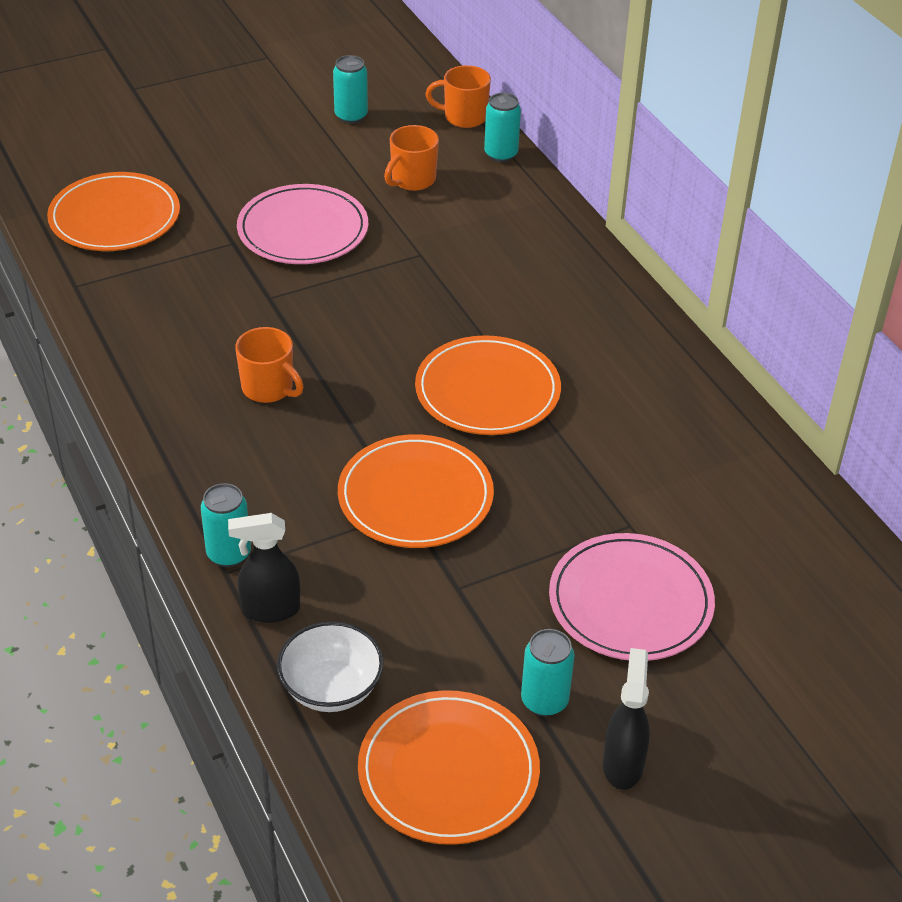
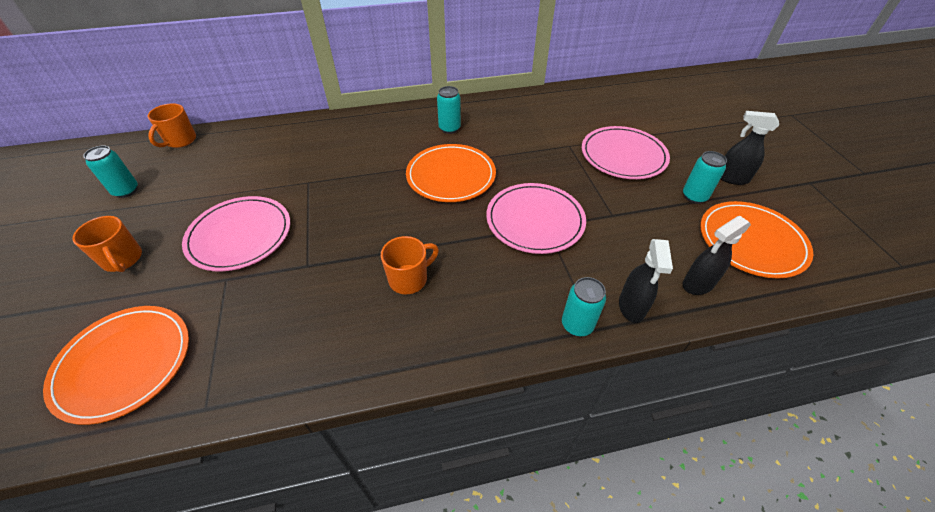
camera: 75 degrees left, 5 degrees up
white bowl [277,621,384,712] -> black spray bottle [683,216,751,295]
orange plate [338,434,494,548] -> pink plate [486,183,586,254]
orange mug [384,125,439,191] -> orange mug moved to [72,216,142,272]
turquoise can [484,93,521,162] -> turquoise can moved to [437,86,461,134]

